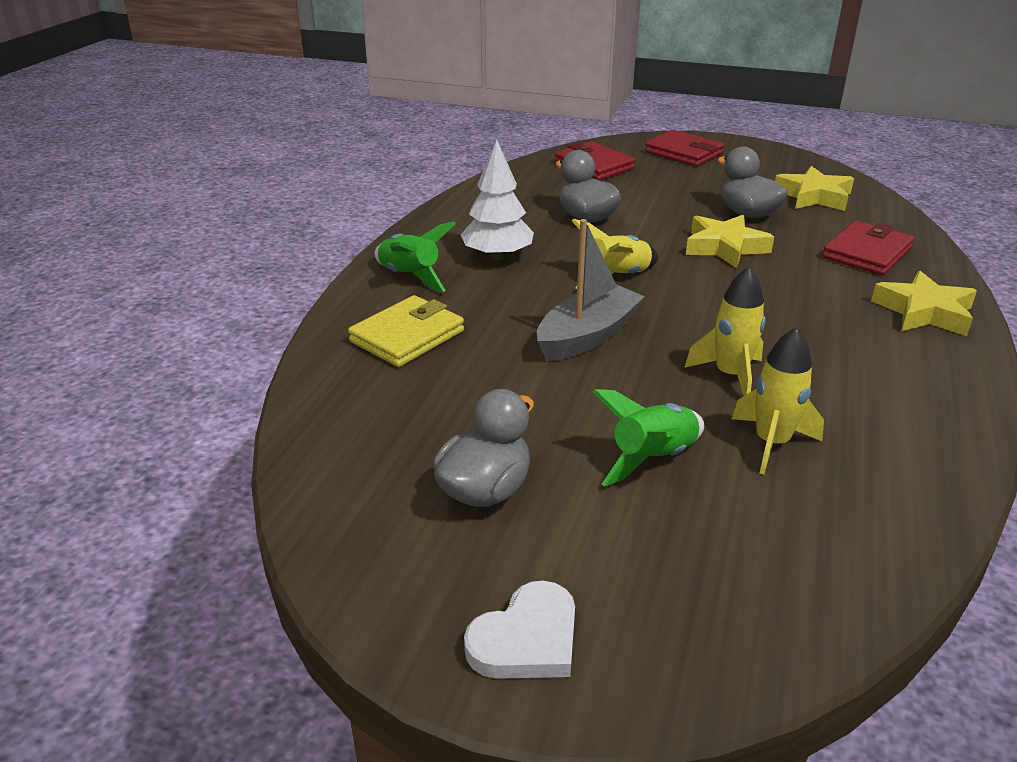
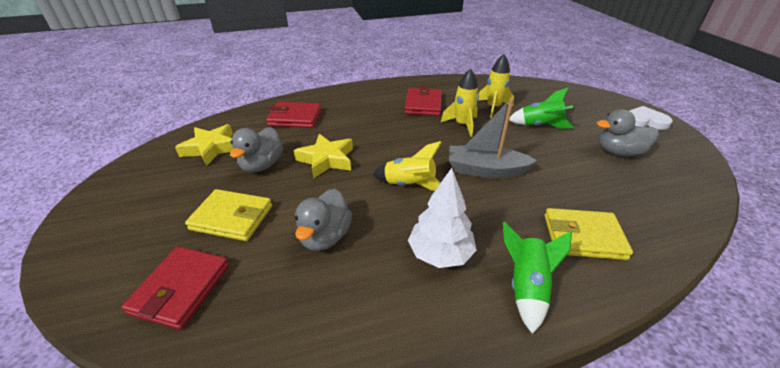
camera: 125 degrees left, 5 degrees up
red wallet [645,130,724,166] -> red wallet moved to [404,86,442,116]
yellow star [871,271,977,336] -> none
none -> yellow wallet [185,189,272,241]

